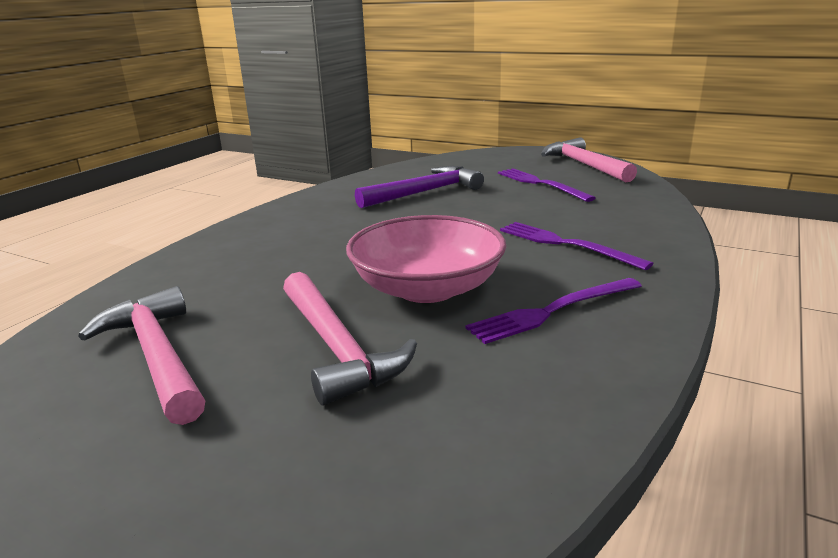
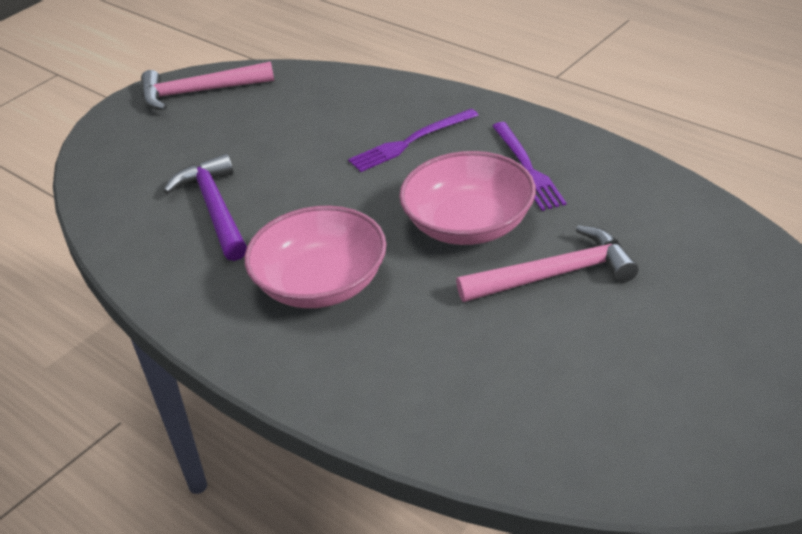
camera: 75 degrees left, 15 degrees up
pink hammer [78,286,205,425] -> none
purple fork [498,168,596,202] -> none
none -> pink bowl [244,206,387,308]

